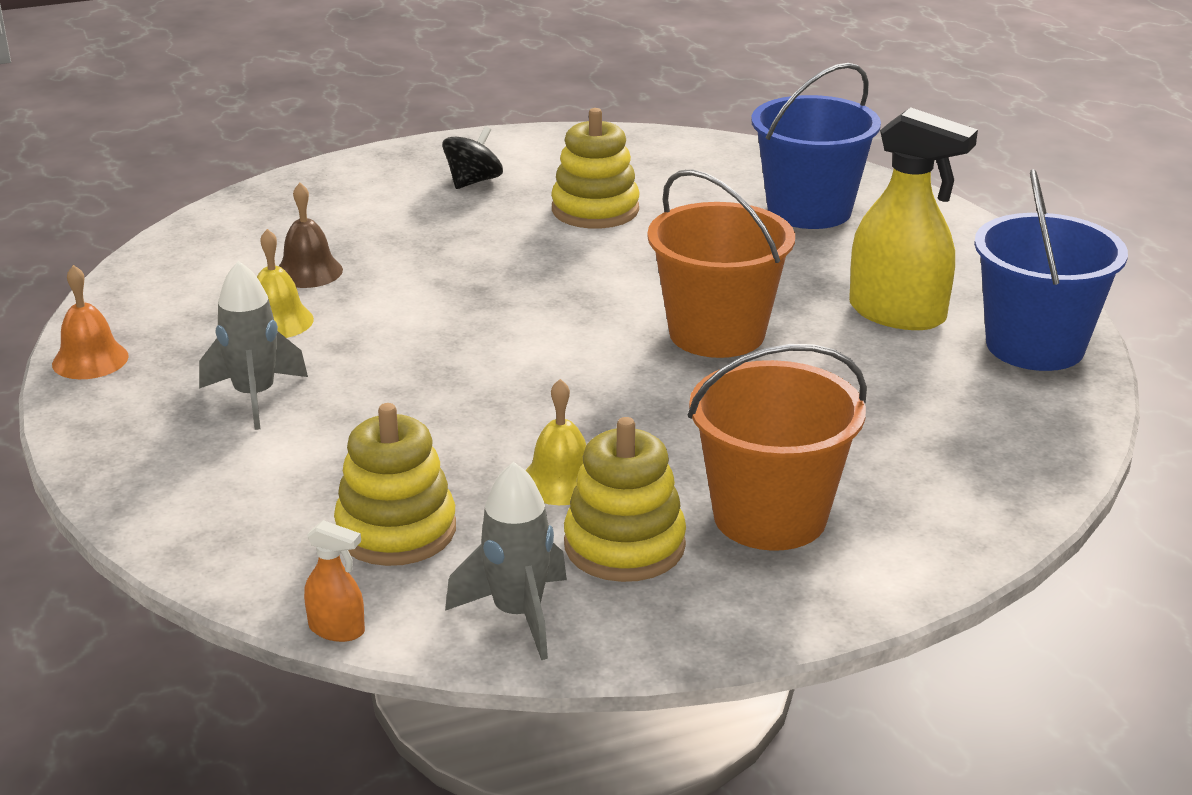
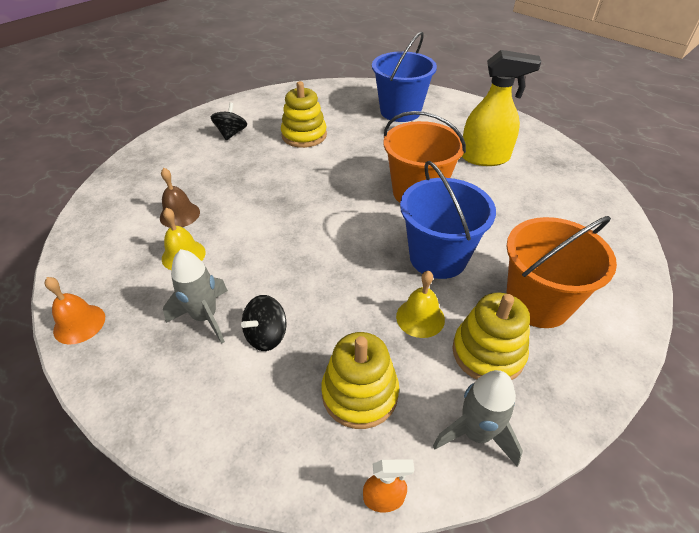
camera: 25 degrees left, 15 degrees up
blue bucket [974,169,1128,371] -> blue bucket moved to [400,161,496,279]
none -> black spinning top [241,295,286,351]

